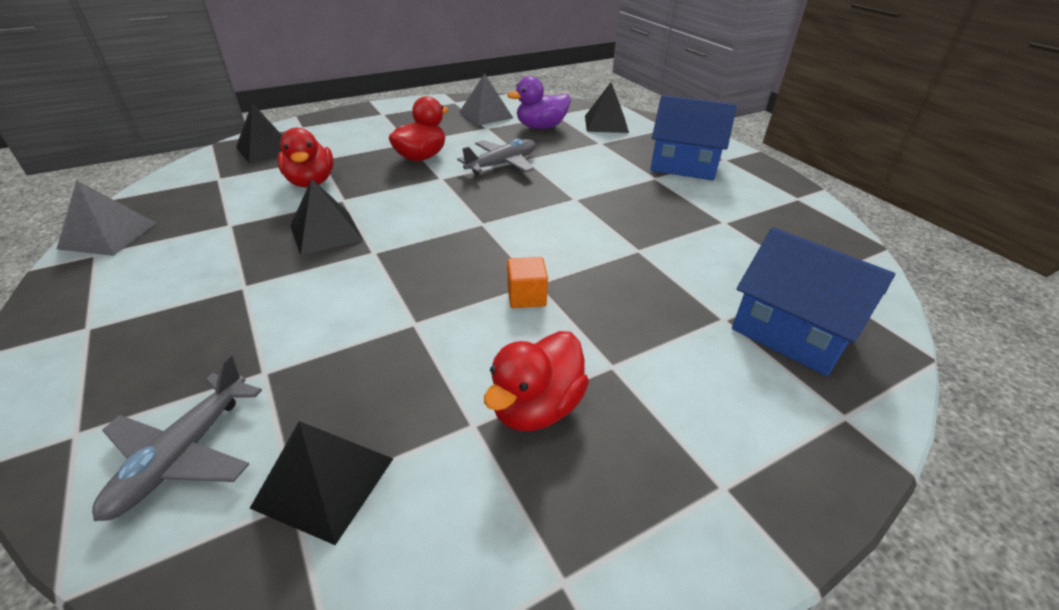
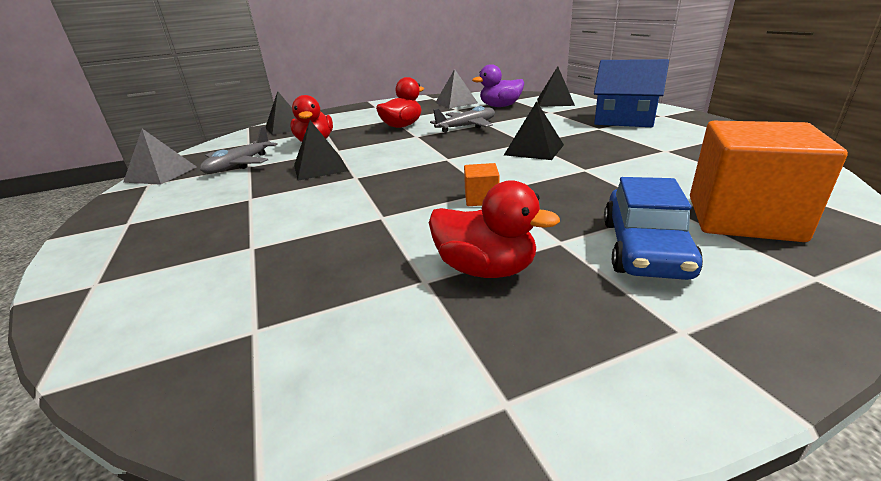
camera: 10 degrees right, 10 degrees down
grey plane [92,354,262,521] -> grey plane moved to [200,126,278,174]
black pyramid [250,421,393,545] -> black pyramid moved to [504,101,564,160]
red duck [484,331,589,431] -> red duck turned 105 degrees counterclockwise [429,180,560,278]
blue house [732,227,895,376] -> orange cube [690,121,848,242]
none -> blue car [604,177,703,280]

